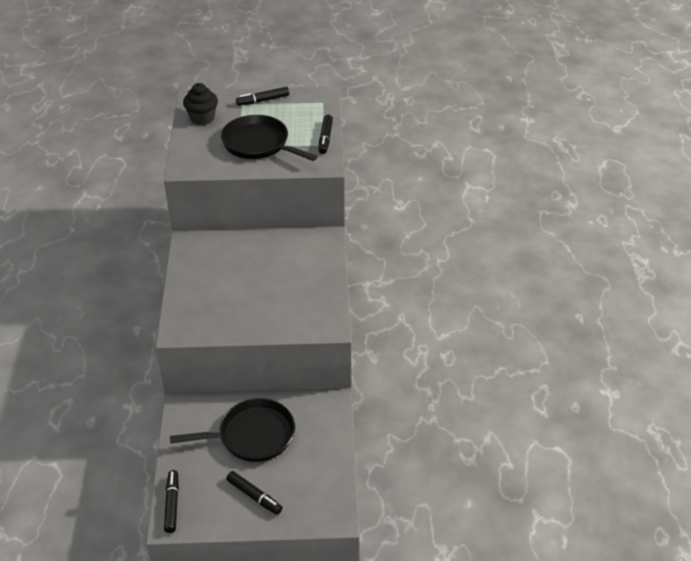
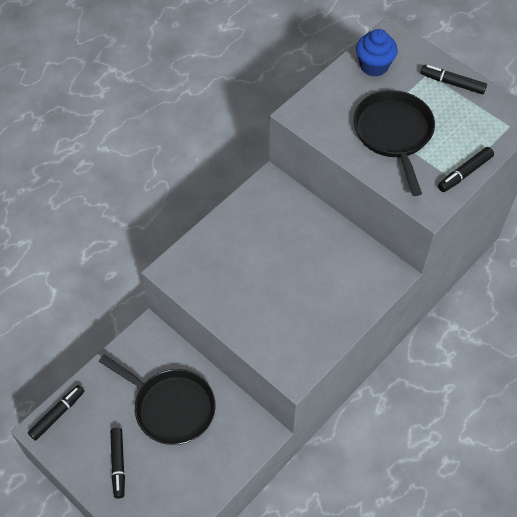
camera: 45 degrees right, 15 degrees up
black cupcake [183,83,218,125] -> blue cupcake [356,29,398,77]

